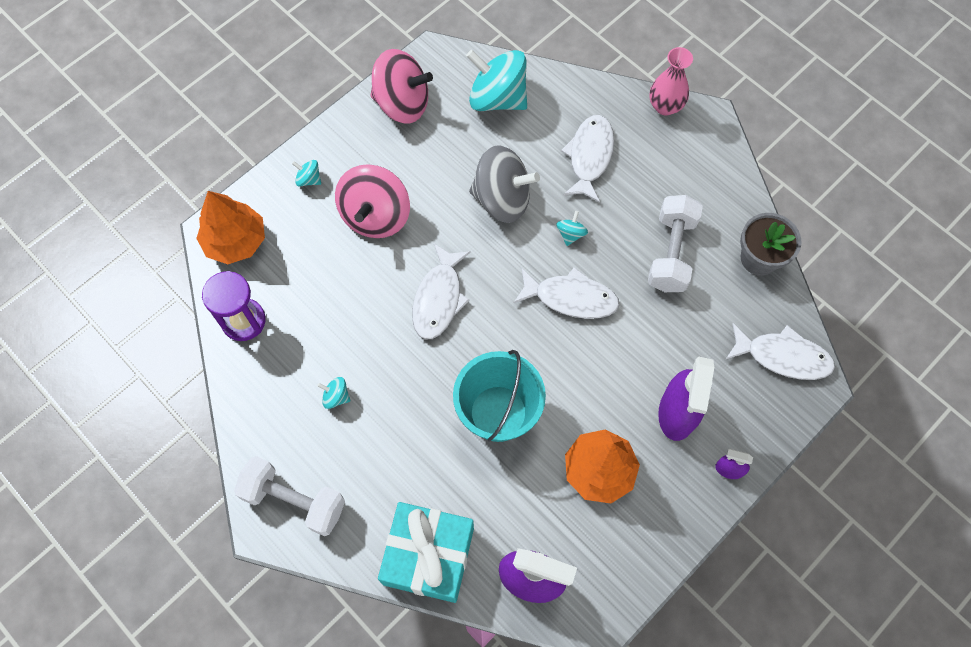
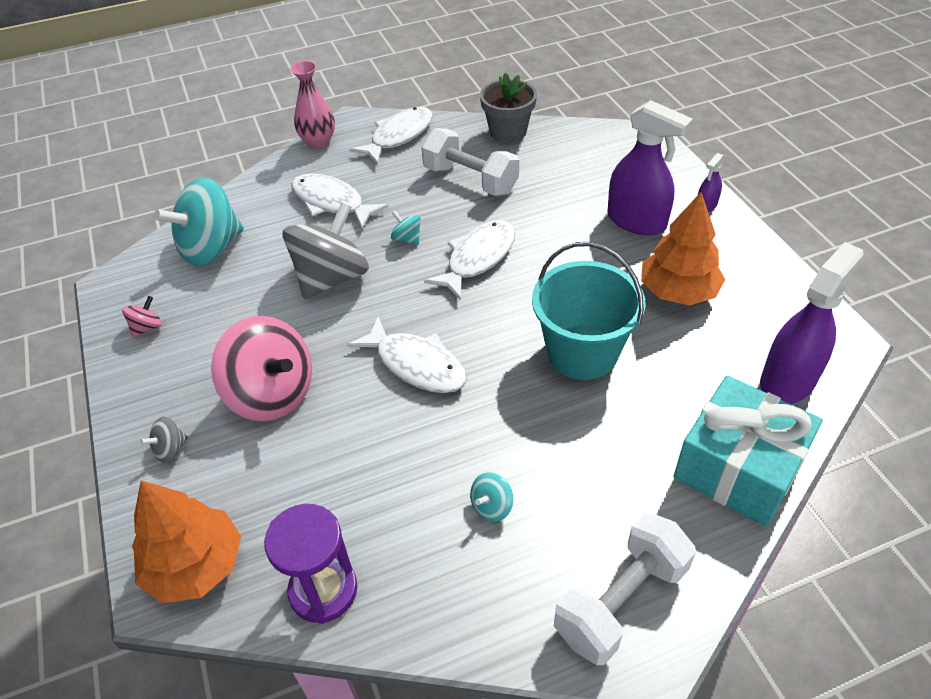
camera: 65 degrees left, 20 degrees down
turquoise spinning top [292,160,321,187] -> grey spinning top [140,417,188,463]
pink spinning top [370,49,433,124] -> pink spinning top [122,296,162,338], size x0.42
white fish [725,323,835,380] -> white fish moved to [349,107,433,165]

